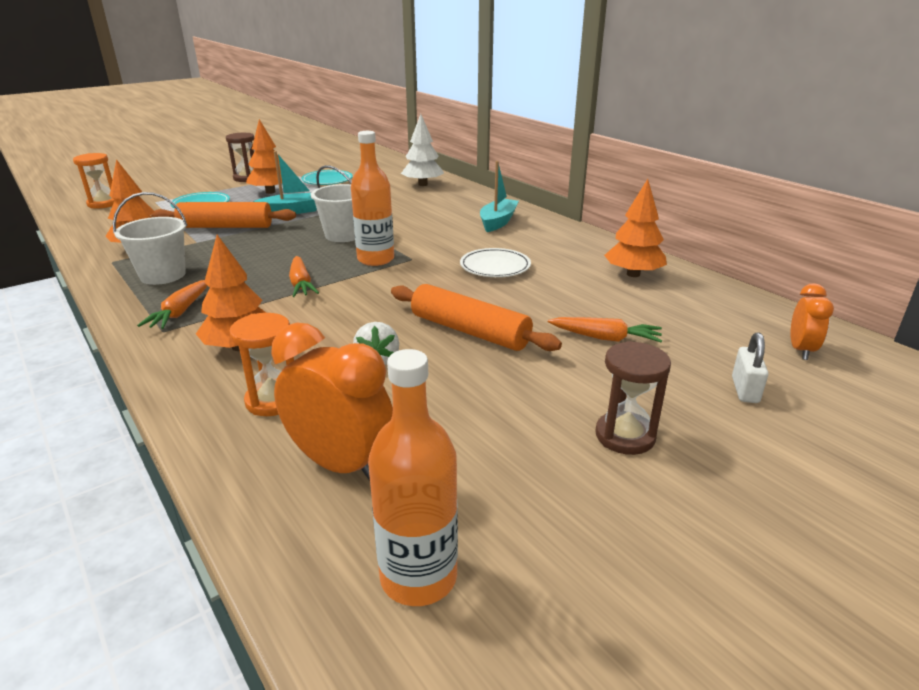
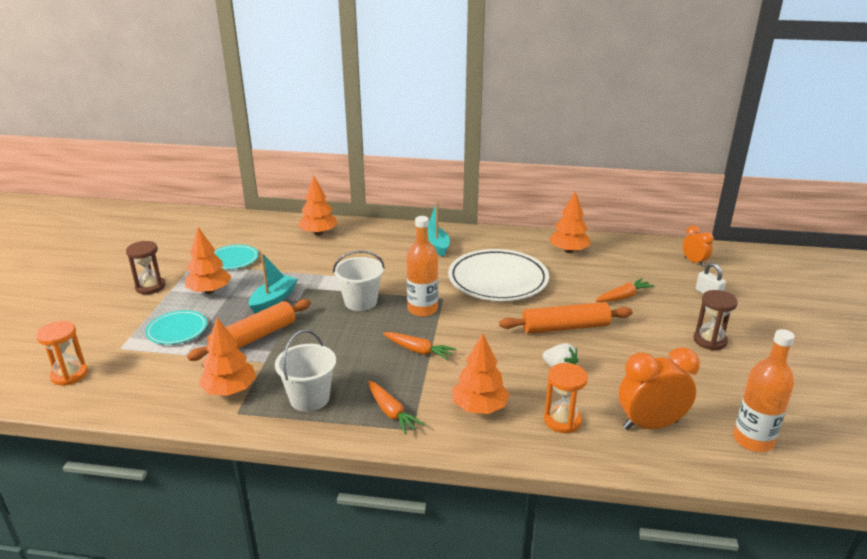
camera: 45 degrees left, 0 degrees up
white tree [401,114,444,186] -> orange tree [298,175,338,235]
white plate [460,248,531,277] -> white plate [448,249,549,301], size x1.89

